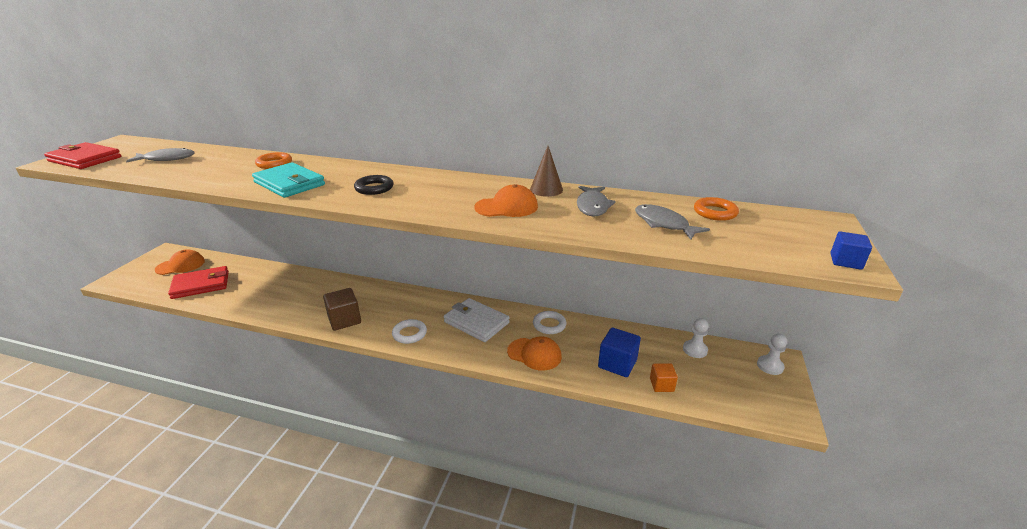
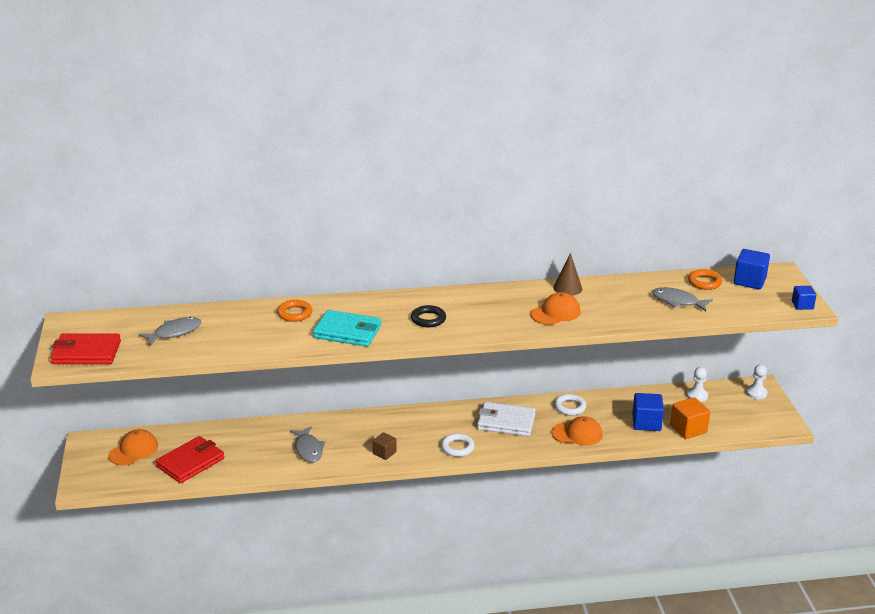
camera: 25 degrees left, 0 degrees up
brown cube [323,288,361,331] -> brown cube [373,432,397,460], size x0.62
grey fish [577,186,616,217] -> grey fish moved to [290,426,326,462]
orange cube [650,363,678,392] -> orange cube [670,397,710,439], size x1.62
none -> blue cube [734,249,770,289]

